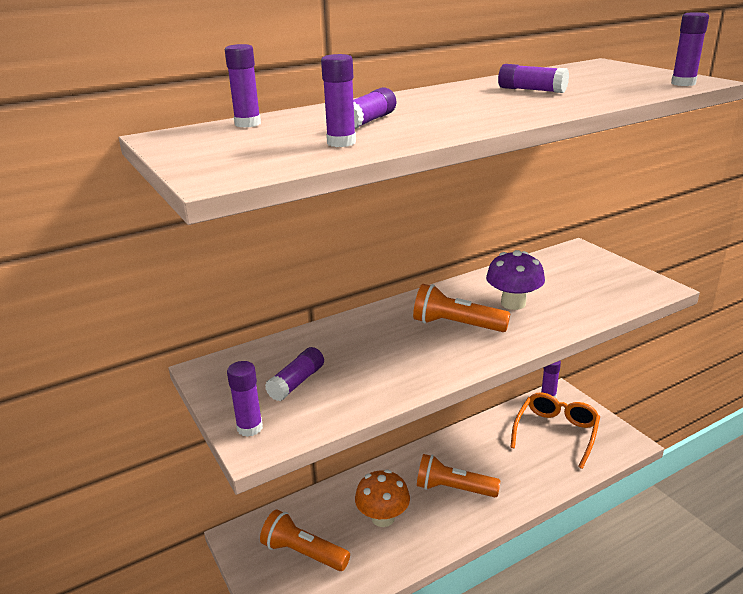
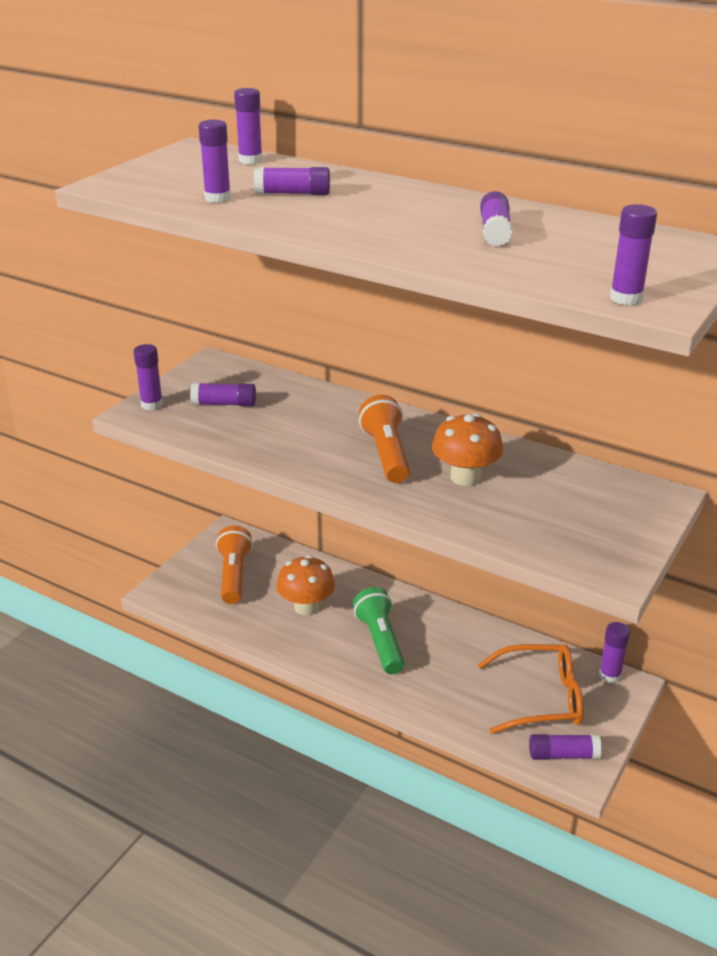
camera: 60 degrees right, 5 degrees up
orange flashlight [417,454,500,497] -> green flashlight [353,587,405,674]
purple mushroom [486,250,545,310] -> orange mushroom [432,413,503,486]
none -> purple glue stick [529,734,602,760]

